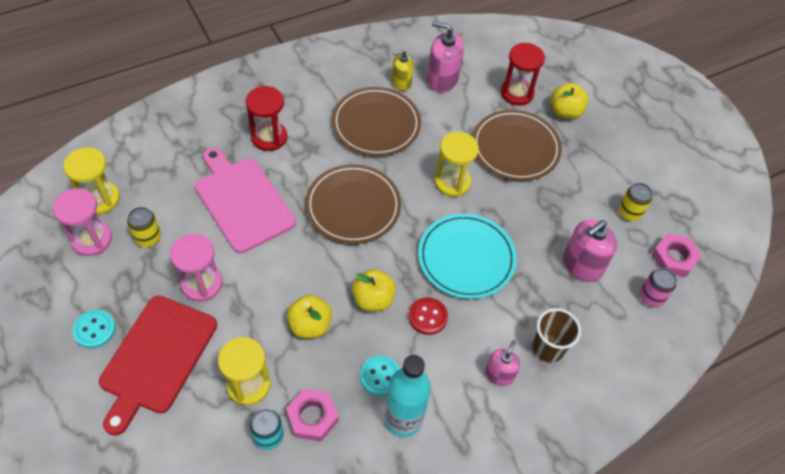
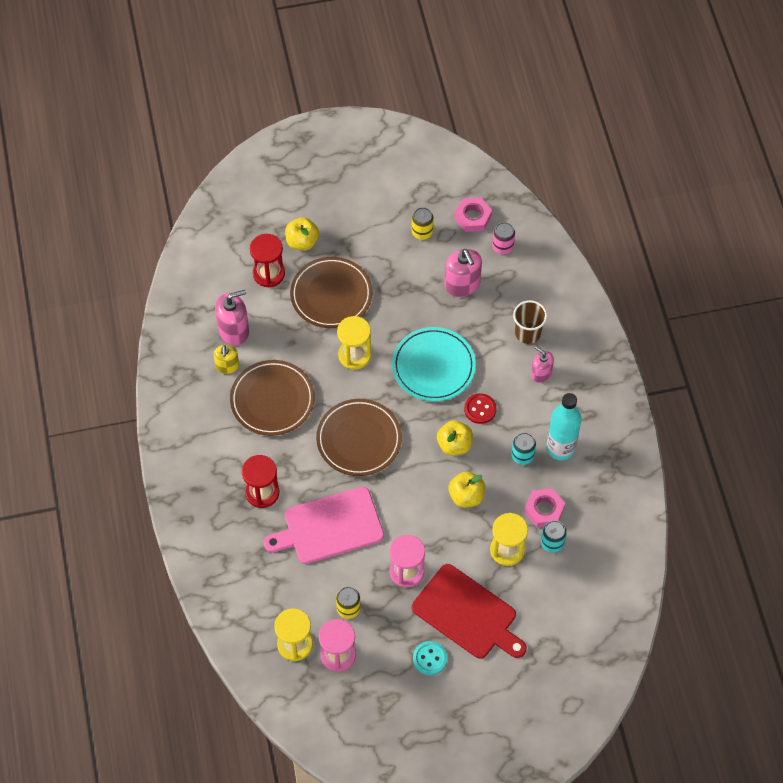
camera: 70 degrees left, 5 degrees up
turquoise button [360,356,400,396] -> turquoise can [511,432,536,465]
pink soap dispenser [427,21,464,92] -> pink soap dispenser turned 150 degrees counterclockwise [215,290,249,346]

